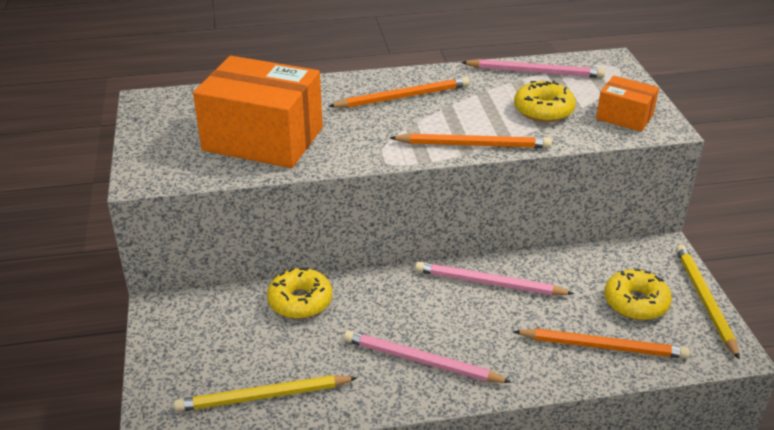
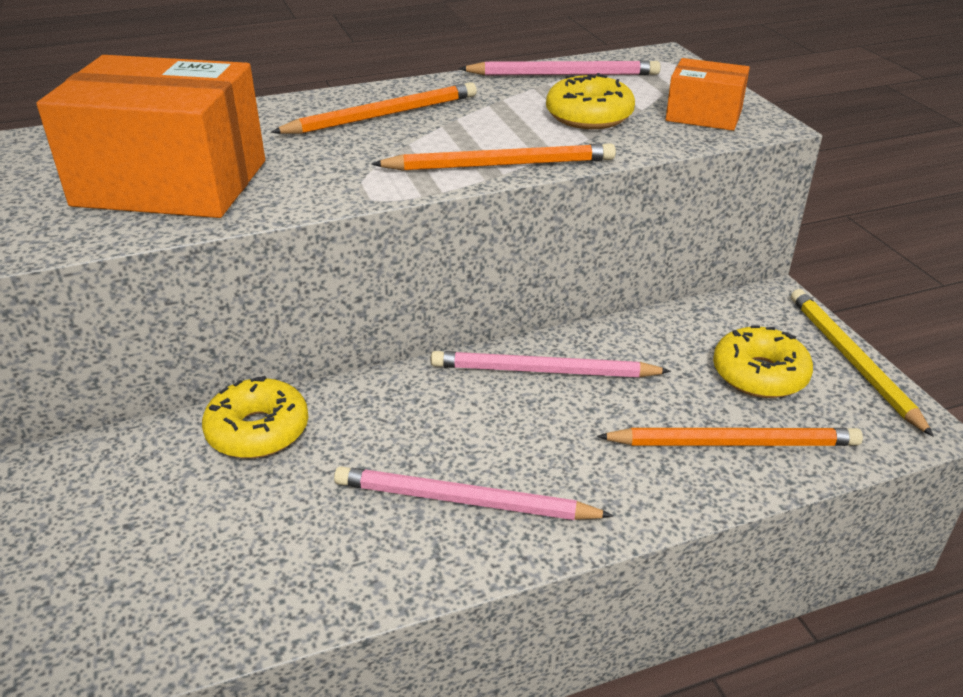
camera: 10 degrees left, 0 degrees up
yellow pencil [174,375,358,412] -> none

